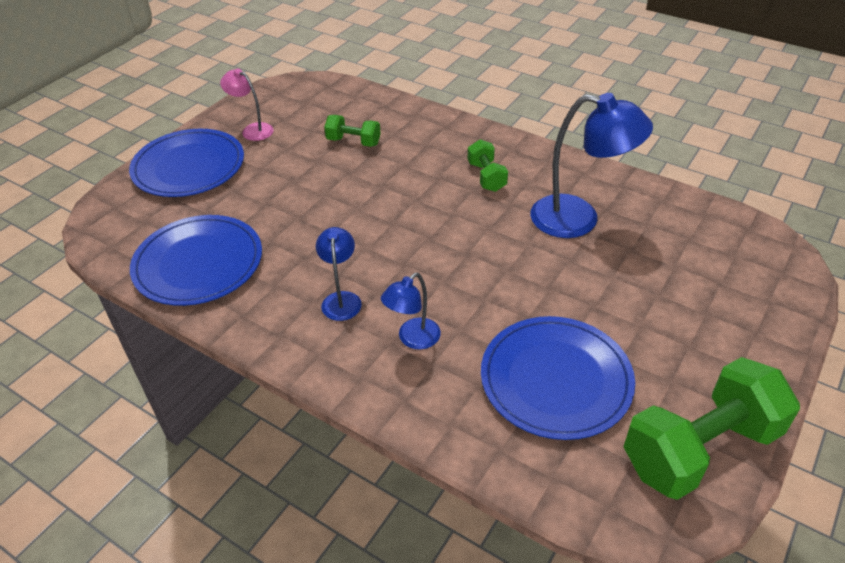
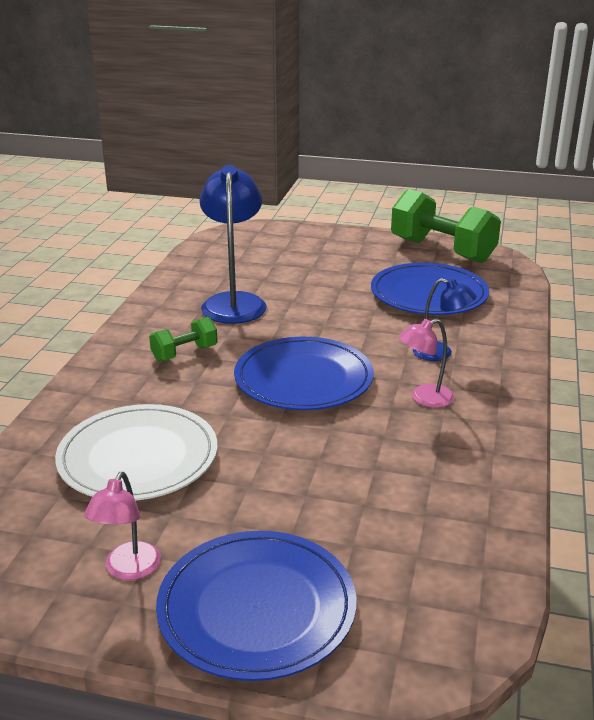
camera: 110 degrees left, 15 degrees down
blue plate [130,215,262,306] -> blue plate moved to [234,337,374,410]
blue lamp [316,227,362,321] -> pink lamp [398,319,454,408]
green dumbbell [324,115,381,147] -> white plate [55,404,217,500]

